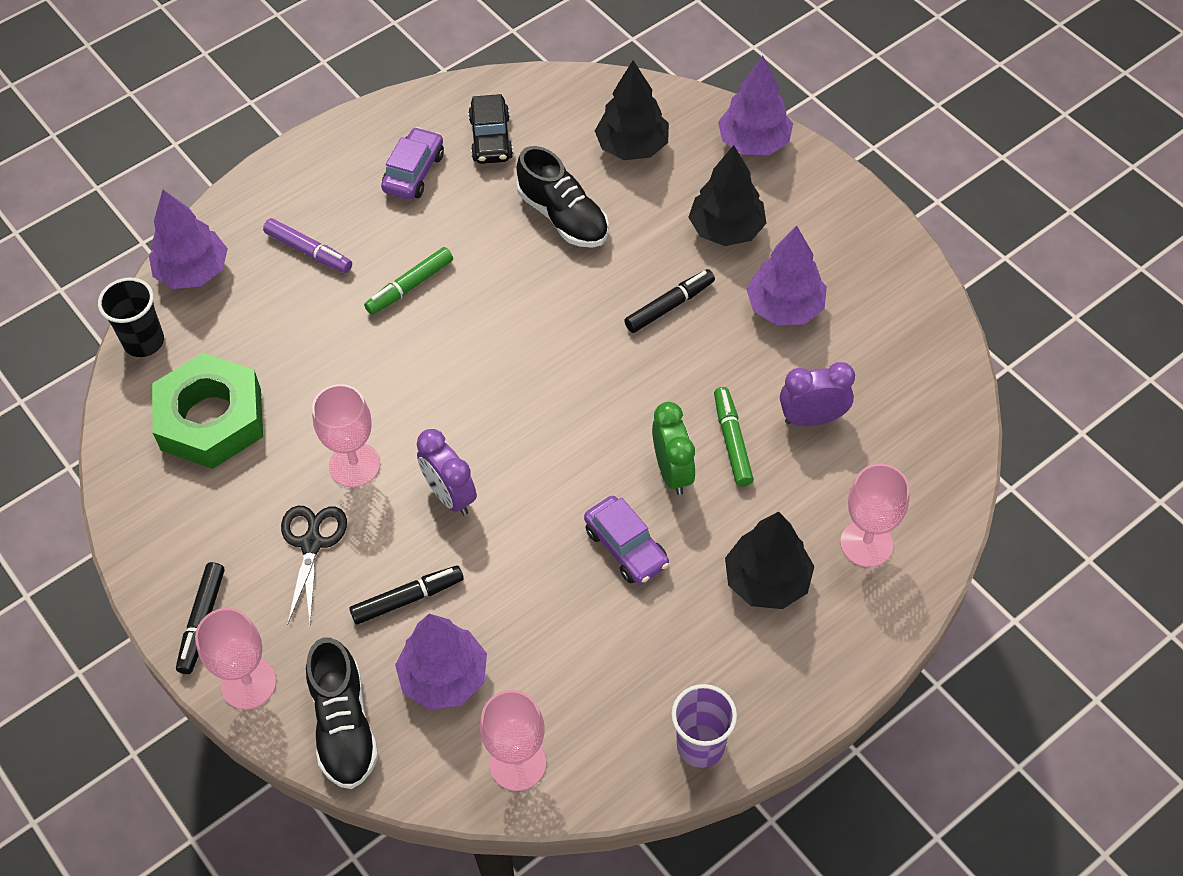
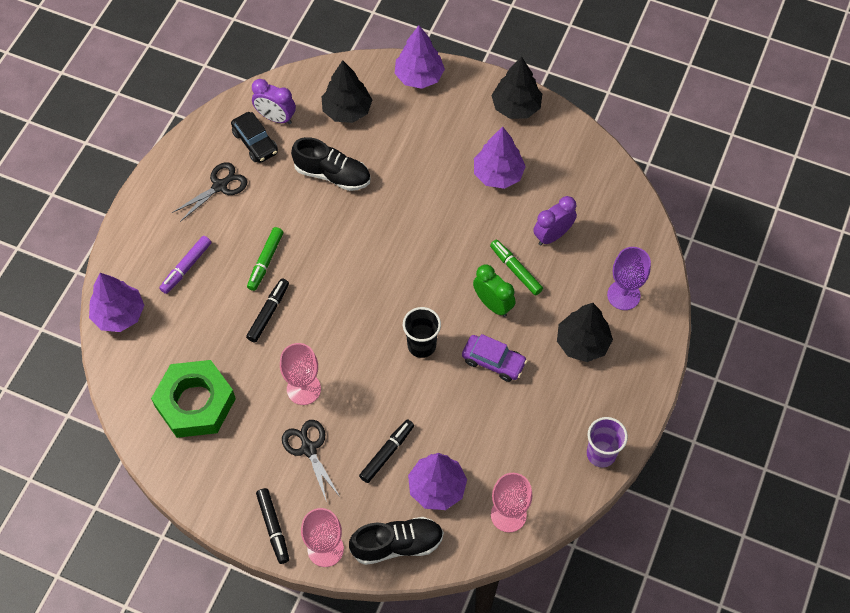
camera: 30 degrees left, 5 degrees up
black cup [98,277,164,357] -> black cup moved to [403,307,441,358]
purple marker [263,218,352,273] -> purple marker turned 120 degrees clockwise [159,236,211,294]
black shoe [306,637,378,789] -> black shoe turned 60 degrees counterclockwise [349,517,444,565]
purple car [381,127,444,200] -> black scissors [172,162,248,222]
purple clock [417,429,477,515] -> purple clock moved to [252,79,296,124]
black marker [624,269,715,333] -> black marker moved to [246,279,289,343]
black tree [688,145,767,246] -> black tree moved to [491,56,542,119]
pink goblet [840,464,910,567] -> purple goblet [607,247,651,310]

